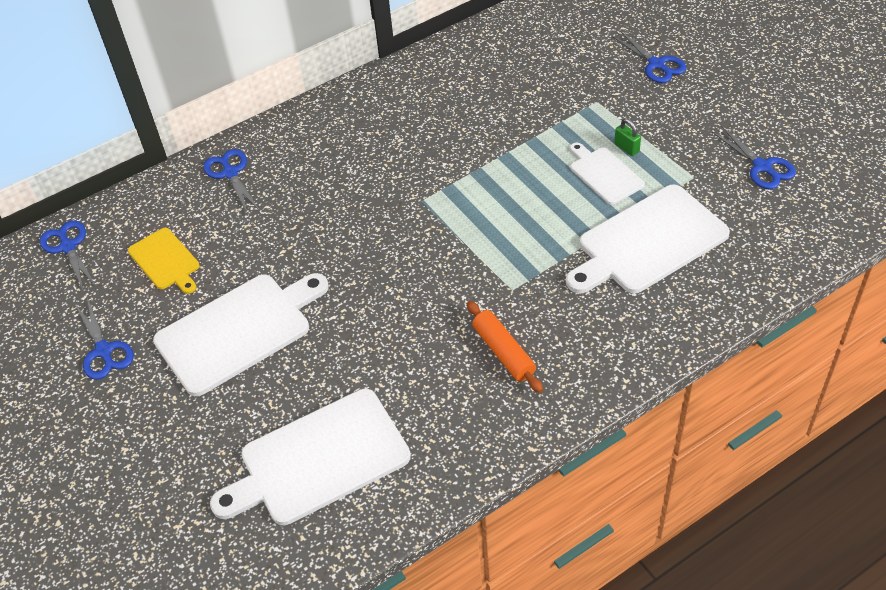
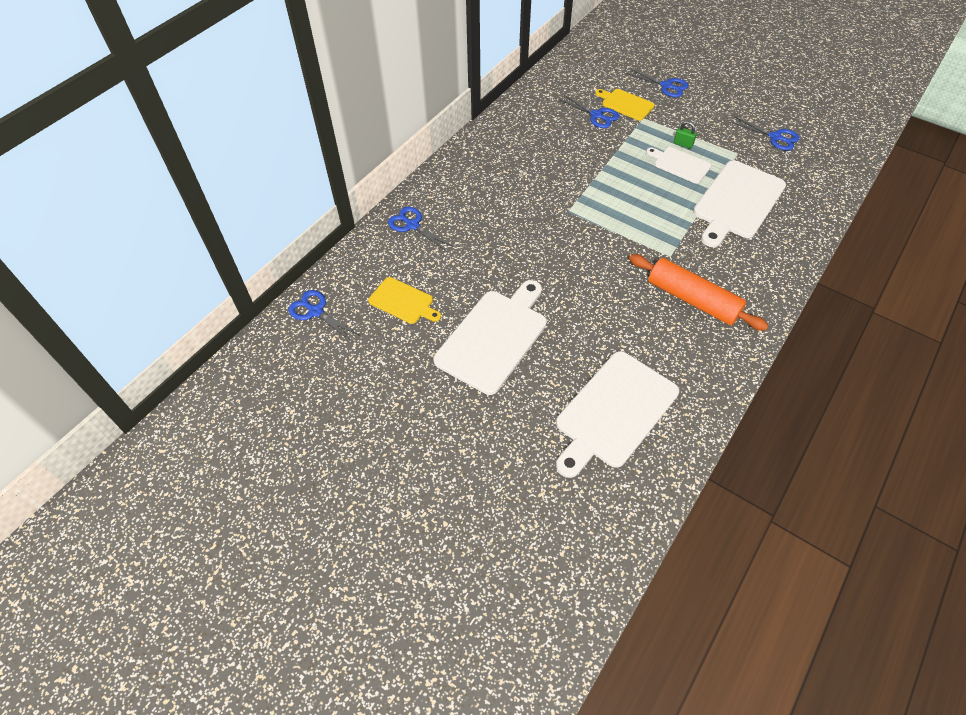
camera: 25 degrees left, 5 degrees up
blue scissors [75,298,134,380] -> blue scissors moved to [558,94,619,128]
orange rolling pin [467,301,543,393] -> orange rolling pin [629,254,769,331], size x1.55
none -> yellow cutting board [595,89,655,121]

